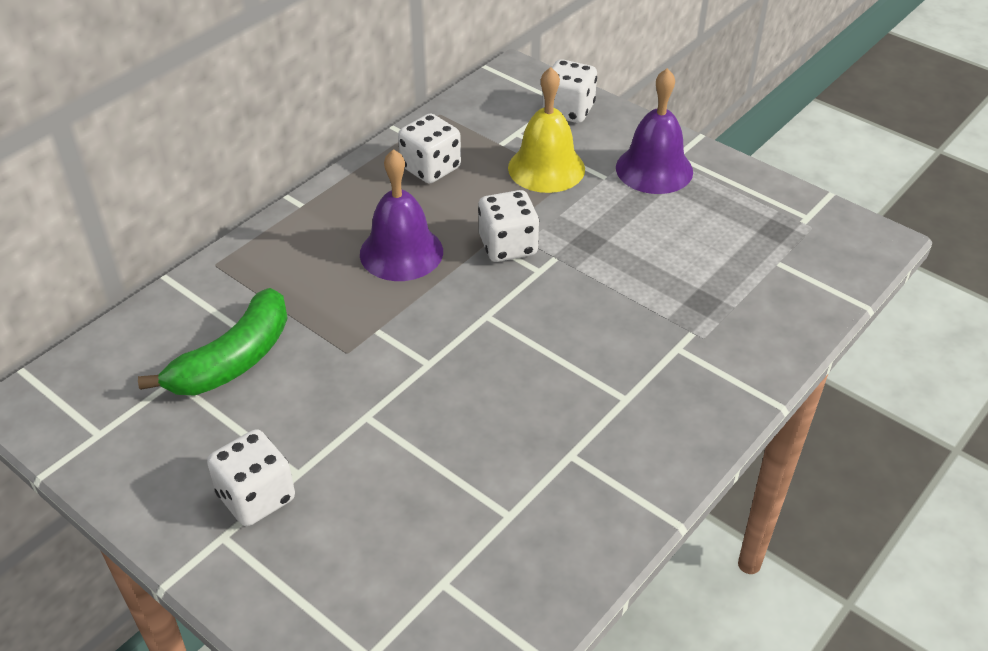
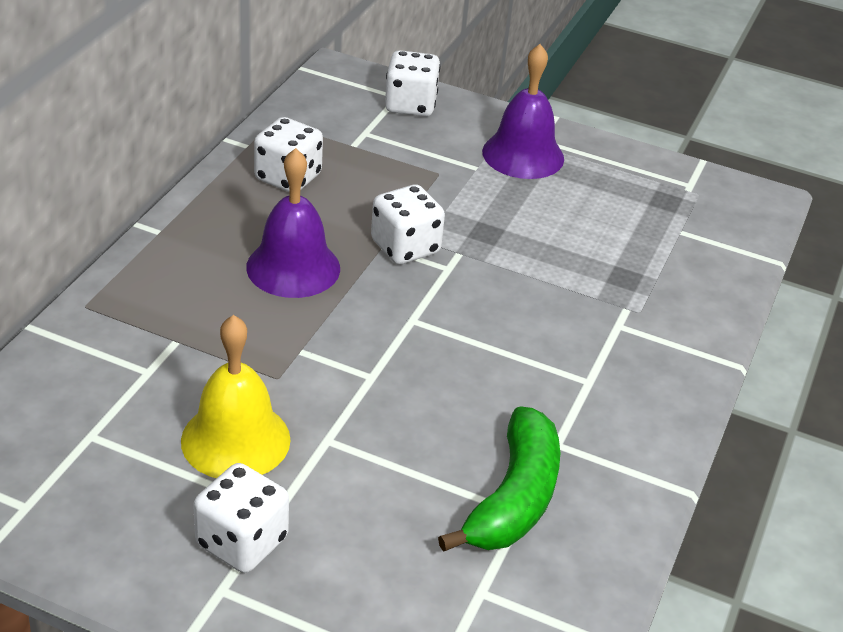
camera: 20 degrees left, 5 degrees down
green banana [138,288,288,395] -> green banana moved to [438,406,560,552]
yellow bell [508,67,585,193] -> yellow bell moved to [181,315,291,478]

